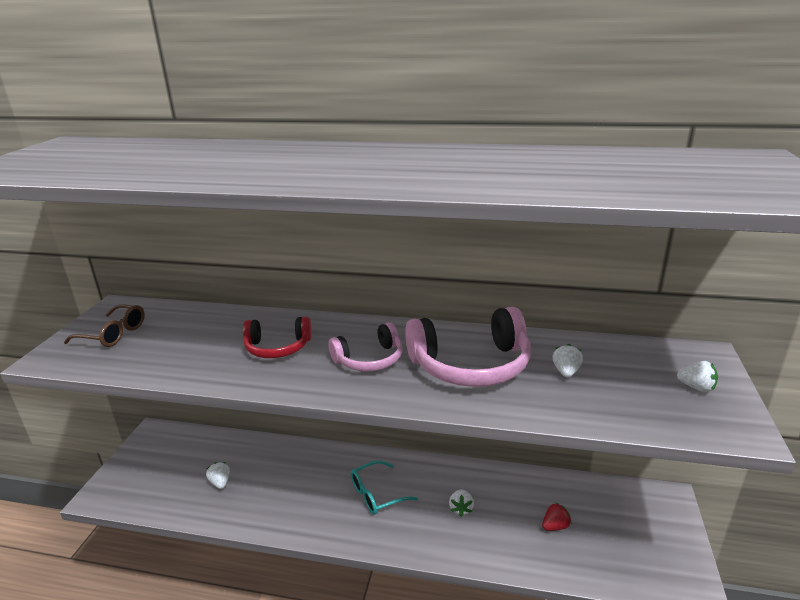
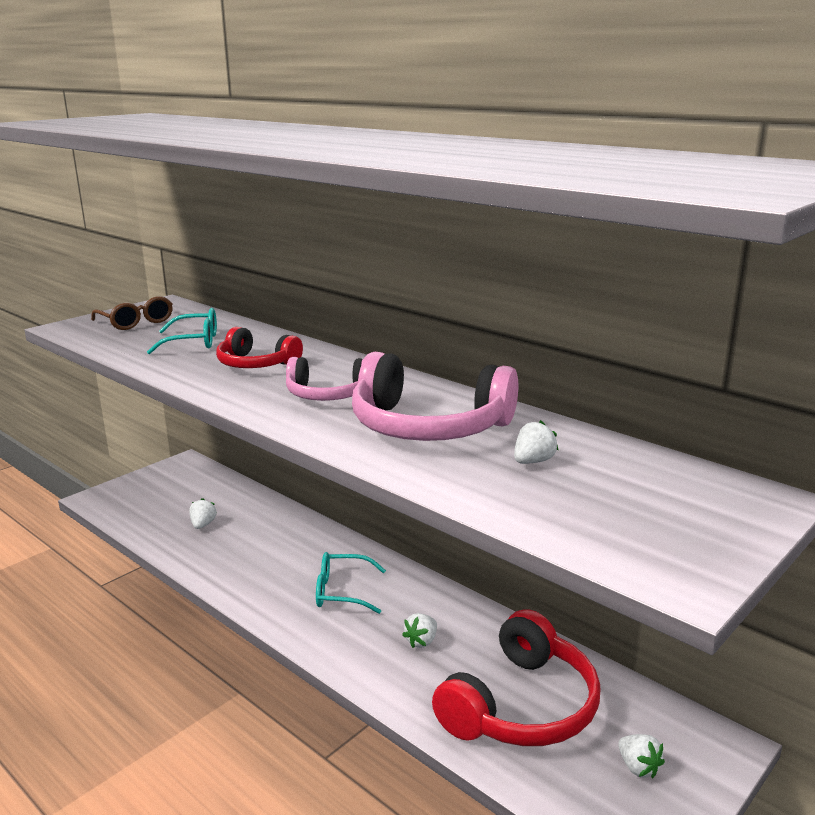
camera: 30 degrees right, 5 degrees down
red strawberry [542,502,572,531] -> red headphones [432,609,601,746]
white strawberry [677,361,718,392] -> white strawberry moved to [618,734,665,778]
none -> turquoise glasses [147,308,217,354]

